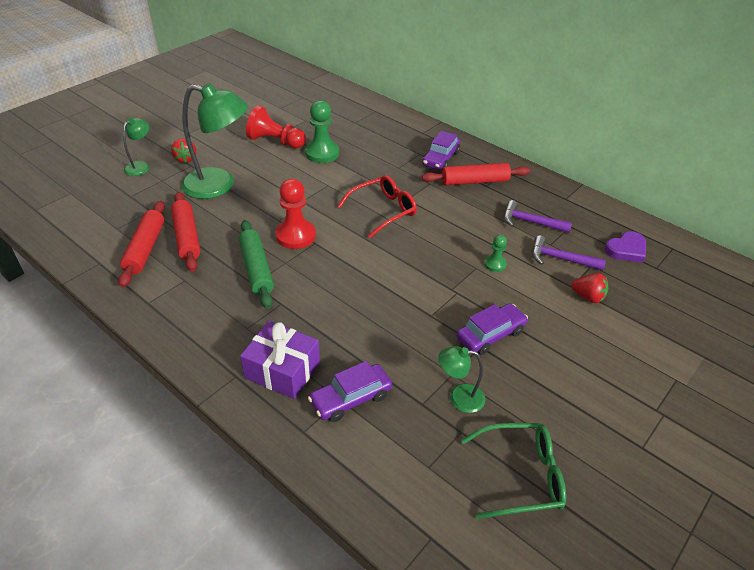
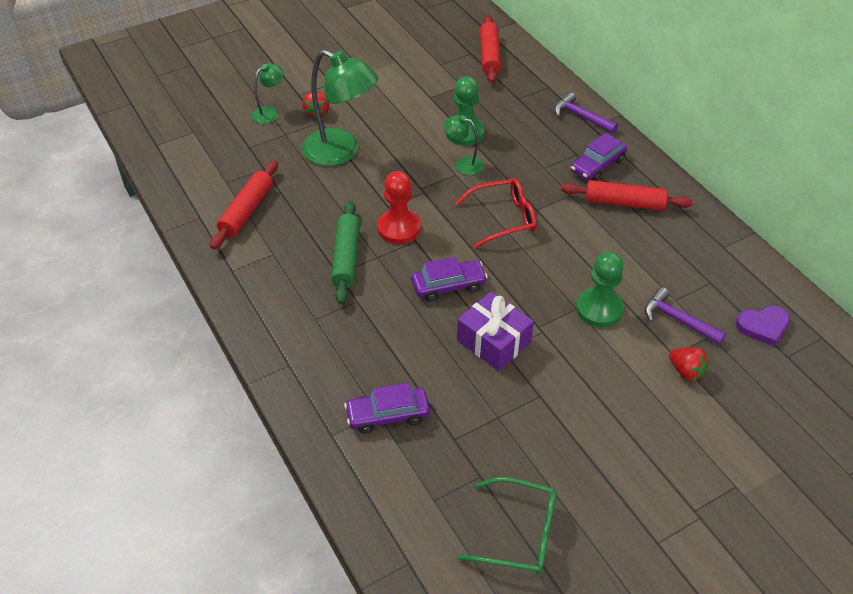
camera: 20 degrees right, 5 degrees up
red rolling pin [171,192,201,272] -> red rolling pin moved to [480,15,501,83]
purple gift [240,321,320,399] -> purple gift moved to [457,292,534,371]
red pawn [246,105,306,148] -> none
green lamp [438,346,485,413] -> green lamp moved to [444,115,484,176]
purple car [456,303,528,355] -> purple car moved to [411,257,488,301]
green pawn [484,235,507,272] -> green pawn [576,251,624,327], size x1.88
purple hammer [504,200,572,233] -> purple hammer moved to [554,92,618,134]

